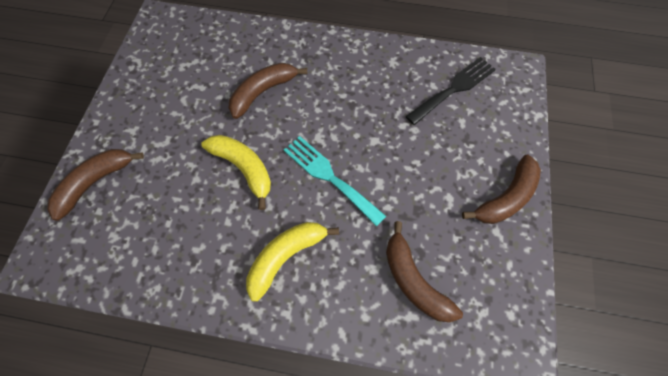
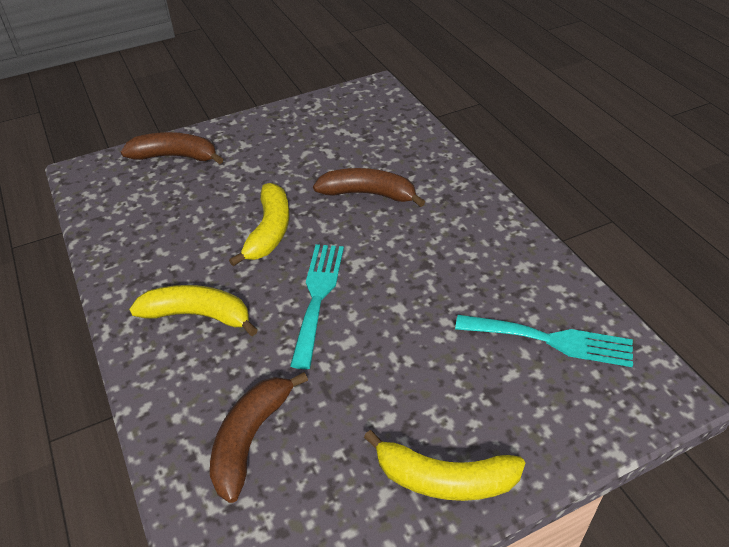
camera: 55 degrees right, 20 degrees down
black fork [405,57,496,125] -> turquoise fork [455,315,633,367]
brown banana [462,155,541,224] -> yellow banana [364,430,525,501]

